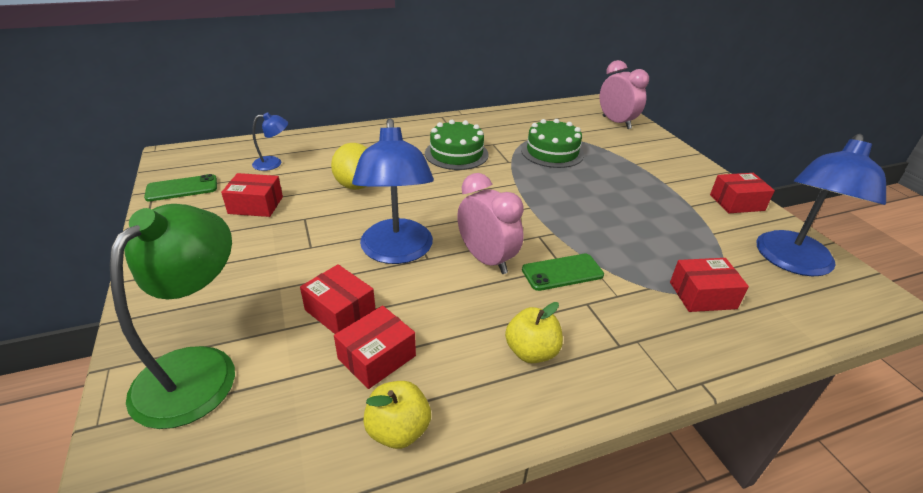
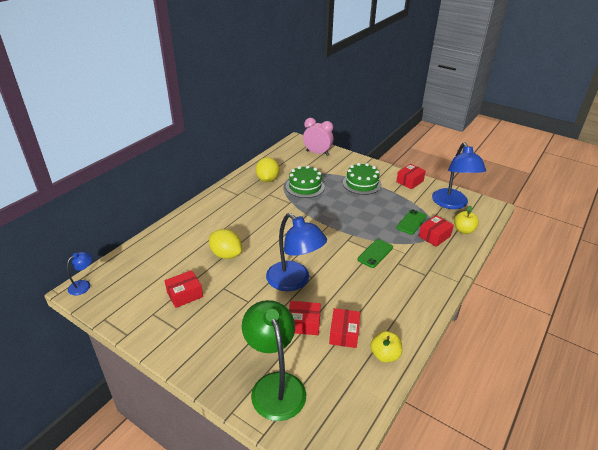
camera: 35 degrees left, 0 degrees up
green phone [144,174,217,202] -> green phone moved to [396,209,427,235]
blue lamp [252,112,288,171] -> blue lamp moved to [67,252,92,295]
green cake [425,120,489,170] -> green cake moved to [343,163,381,195]
pink clock [457,173,524,274] -> none
yellow apple [505,302,563,363] -> yellow apple moved to [454,206,479,234]
none -> yellow lemon [256,157,279,182]

